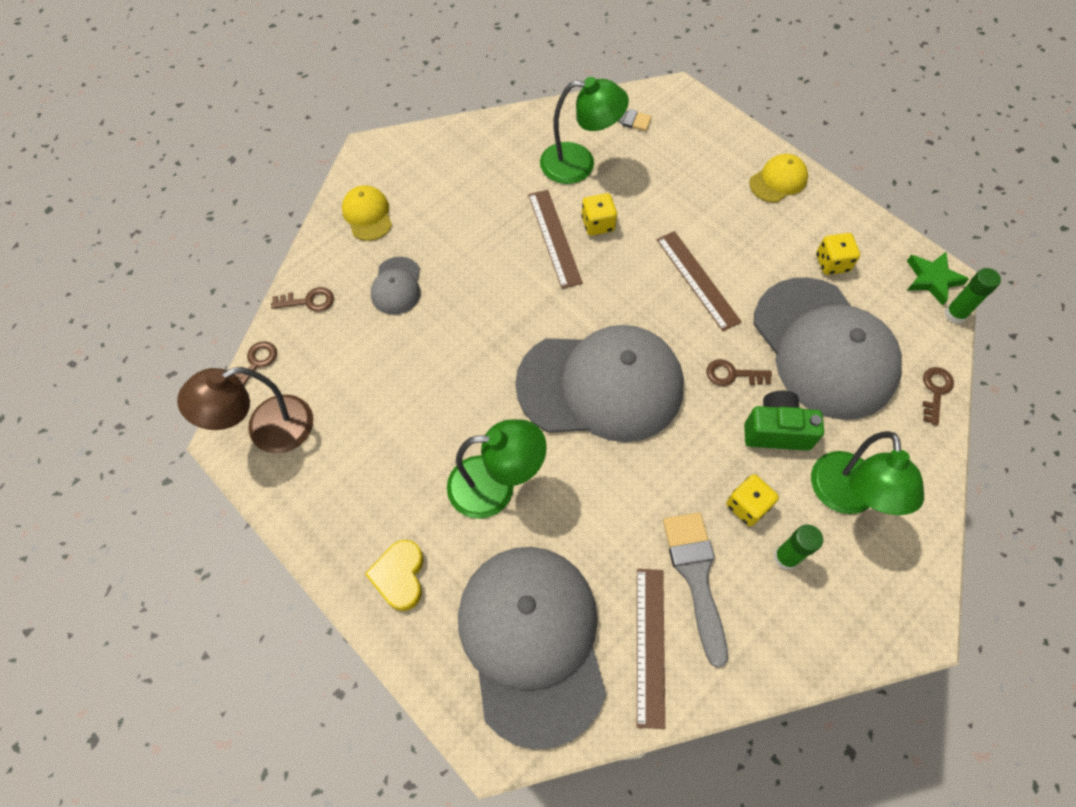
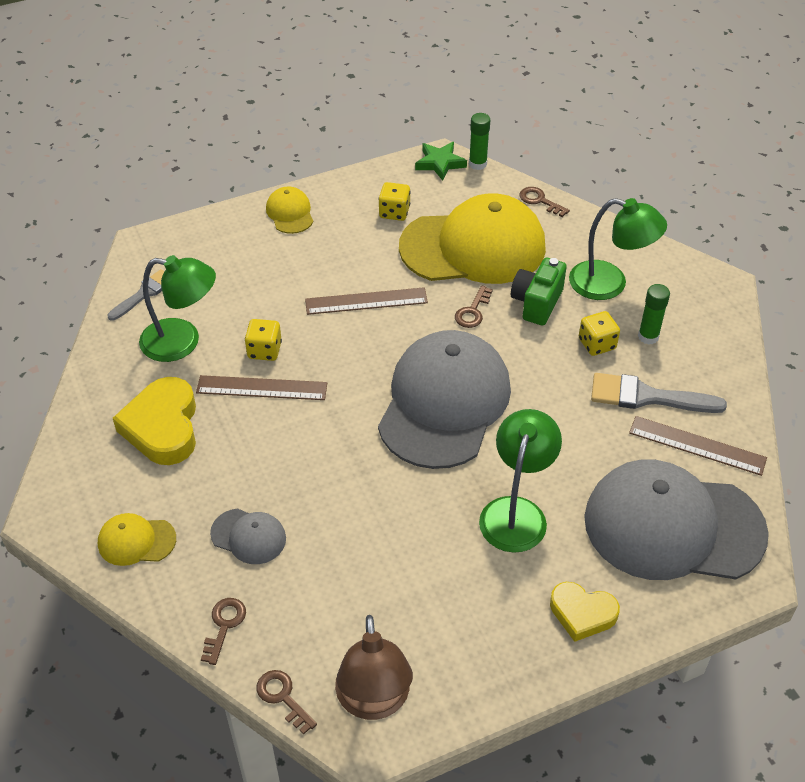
camera: 70 degrees left, 15 degrees down
green lamp [540,77,629,184] -> green lamp turned 75 degrees clockwise [139,255,216,362]
grey cap [753,277,902,420] -> yellow cap [399,193,546,284]
none -> yellow heart [113,377,196,465]

